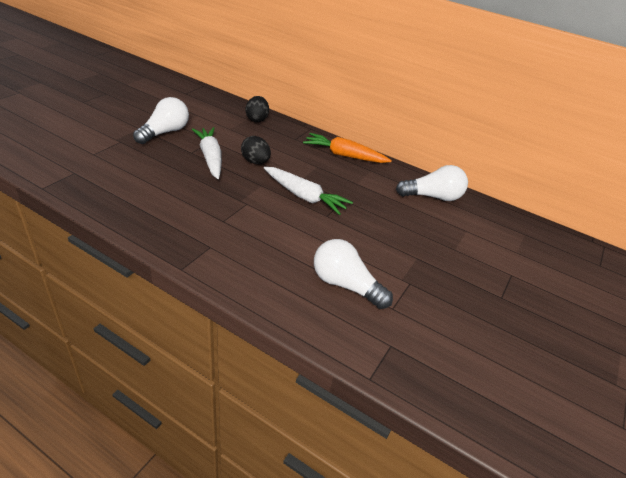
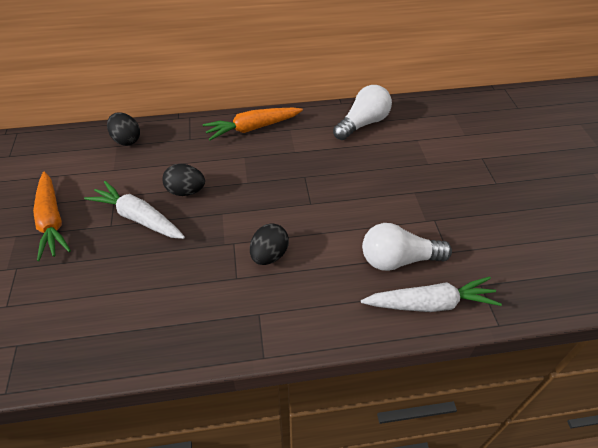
camera: 35 degrees left, 10 degrees up
white light bulb [133,97,189,144] -> orange carrot [33,172,71,261]
white carrot [264,167,353,215] -> white carrot moved to [361,277,502,312]
none -> black egg [250,223,289,265]

